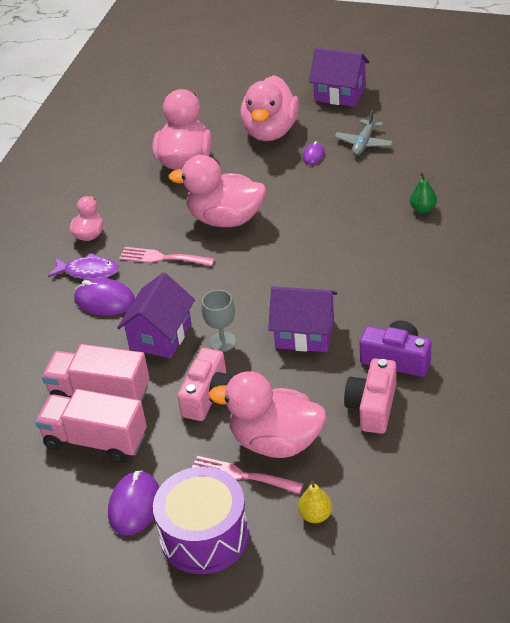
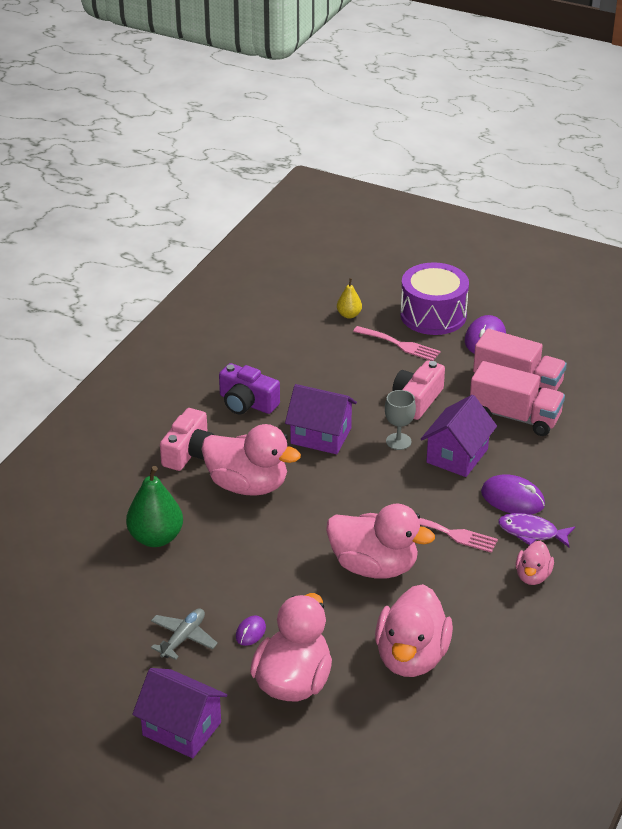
camera: 175 degrees left, 5 degrees down
pink duck [209,371,327,458] -> pink duck moved to [201,424,301,496]
pink camera [344,358,396,434] -> pink camera moved to [160,408,214,471]
green pear [410,172,437,213] -> green pear [126,466,183,547], size x1.87

